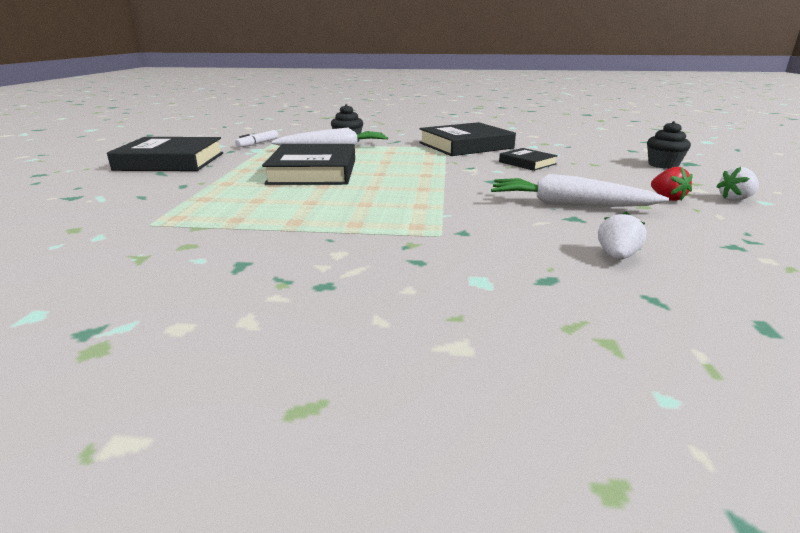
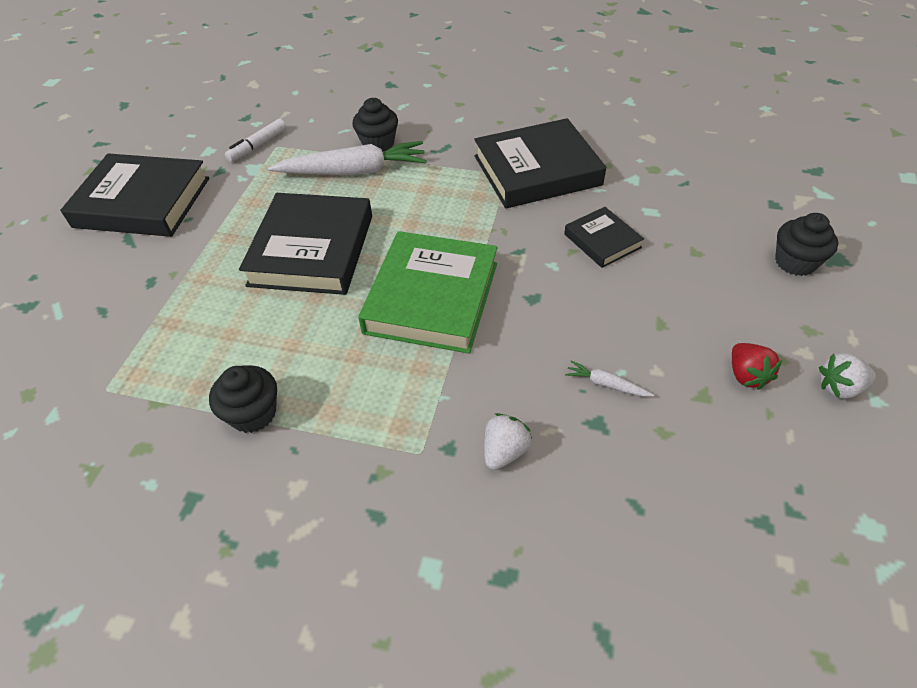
camera: 10 degrees right, 25 degrees up
white carrot [491,174,669,207] -> white carrot [565,360,654,397], size x0.42
white strawberry [598,211,646,260] -> white strawberry moved to [484,413,532,470]
none -> black cupcake [209,365,277,433]
none -> green book [358,231,498,354]

